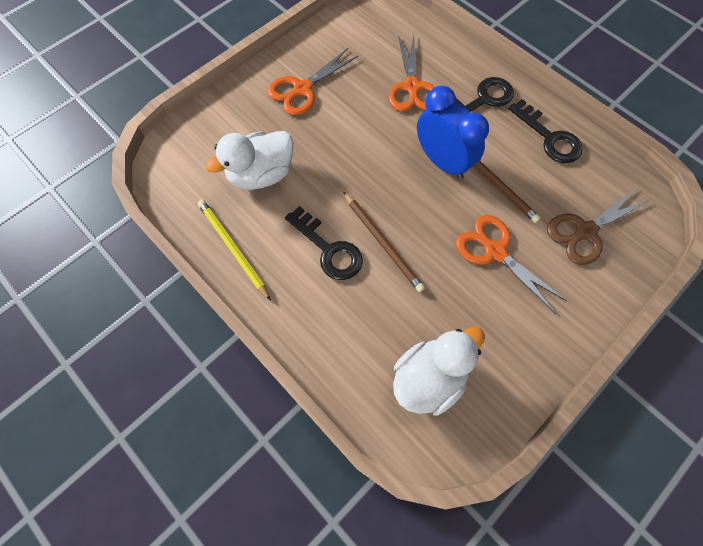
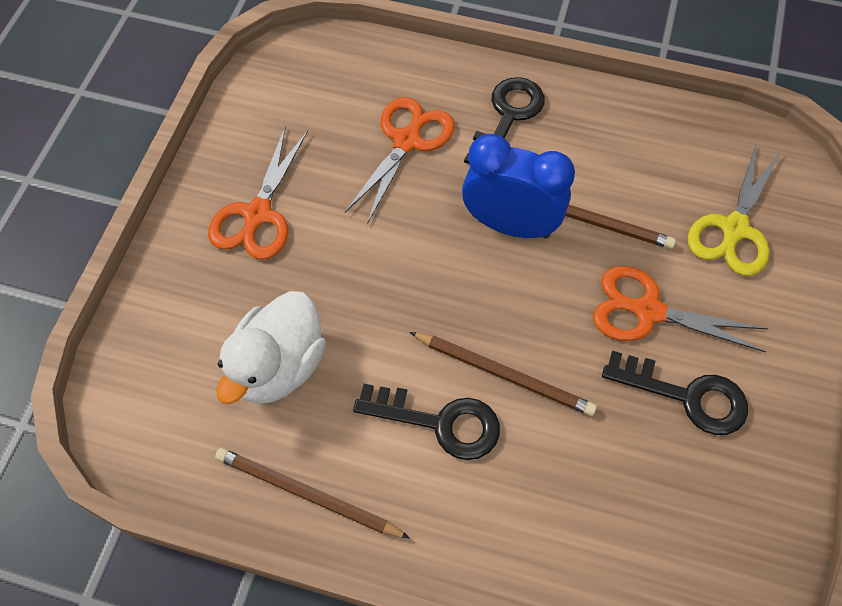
camera: 30 degrees left, 5 degrees down
yellow pencil [198,200,271,301] -> brown pencil [215,448,410,538]
orange scissors [388,35,435,111] -> orange scissors turned 120 degrees counterclockwise [345,97,455,224]
white duck [393,327,485,416] -> none
black key [508,99,583,163] -> black key moved to [602,351,748,435]
brown scissors [547,187,651,265] -> yellow scissors [688,143,780,276]

